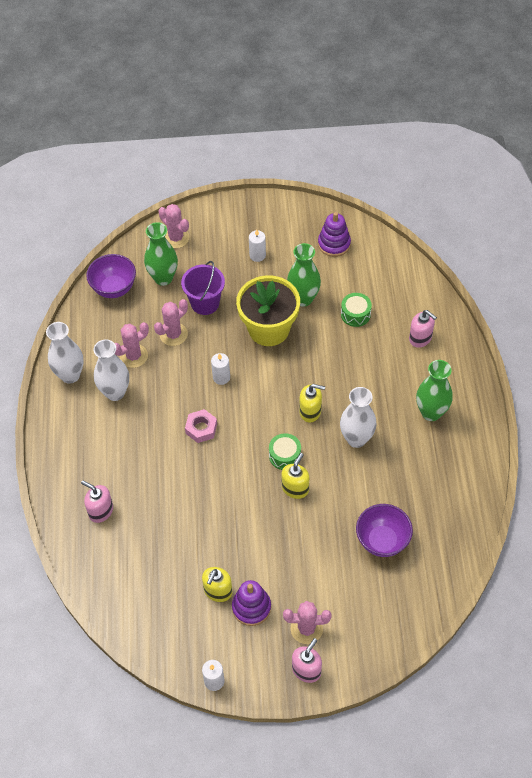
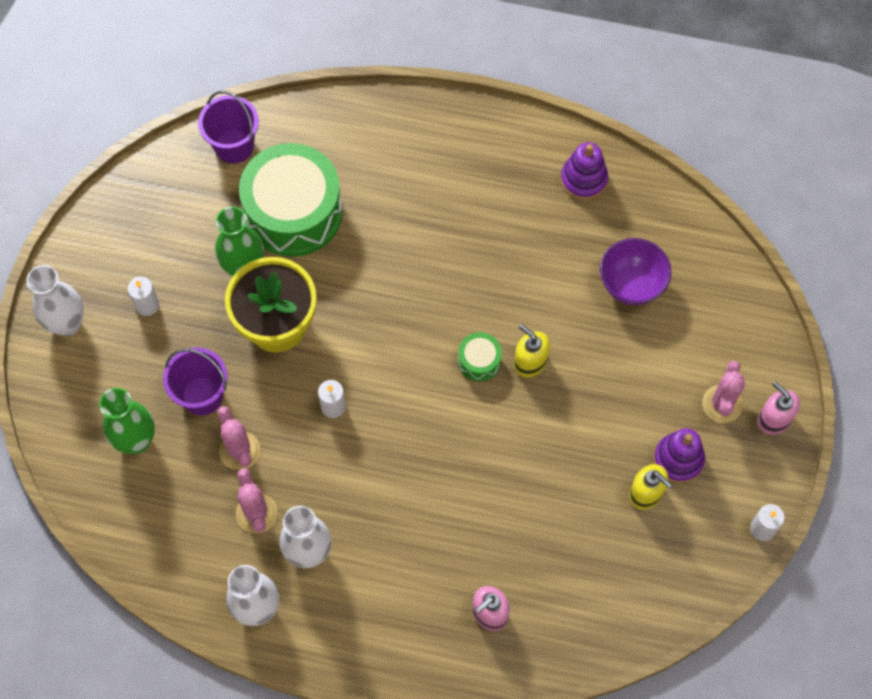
camera: 75 degrees left, 10 degrees up
purple bowl [86,254,136,298] -> none
pink cactus [158,204,189,248] -> none
pink nut [185,409,217,443] -> none
yellow soap dispenser [299,384,325,422] -> none
purple stacking toy [318,212,351,257] -> purple stacking toy moved to [561,142,608,200]
white vase [340,387,377,448] -> white vase moved to [26,265,84,336]
green drum [341,293,372,327] -> green drum [239,143,343,257], size x2.35
pink soap dispenser [409,310,437,348] -> none
green vase [416,360,453,421] -> none
none -> purple bucket [198,91,259,164]

